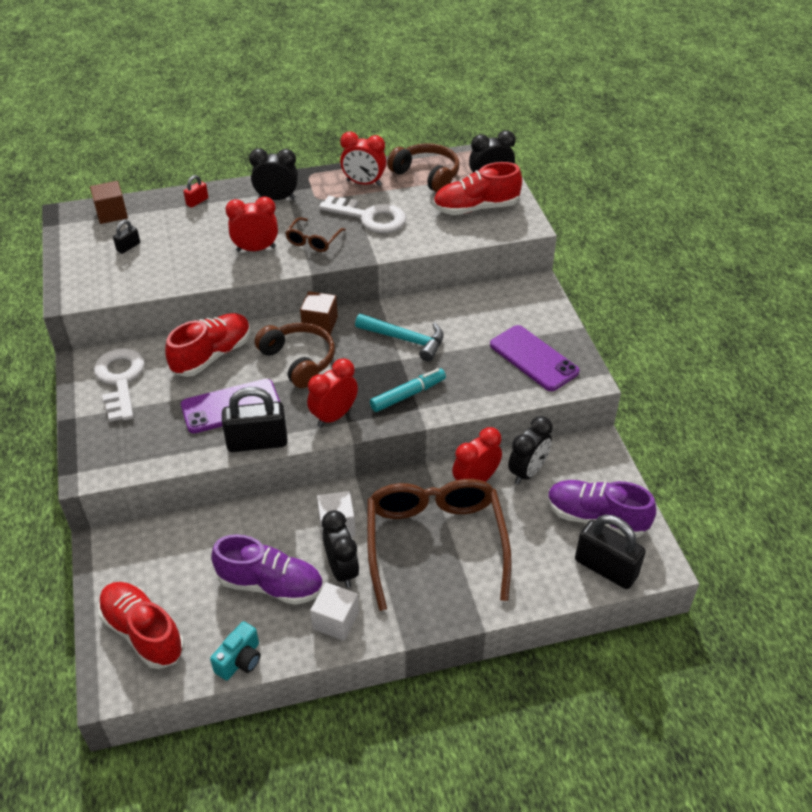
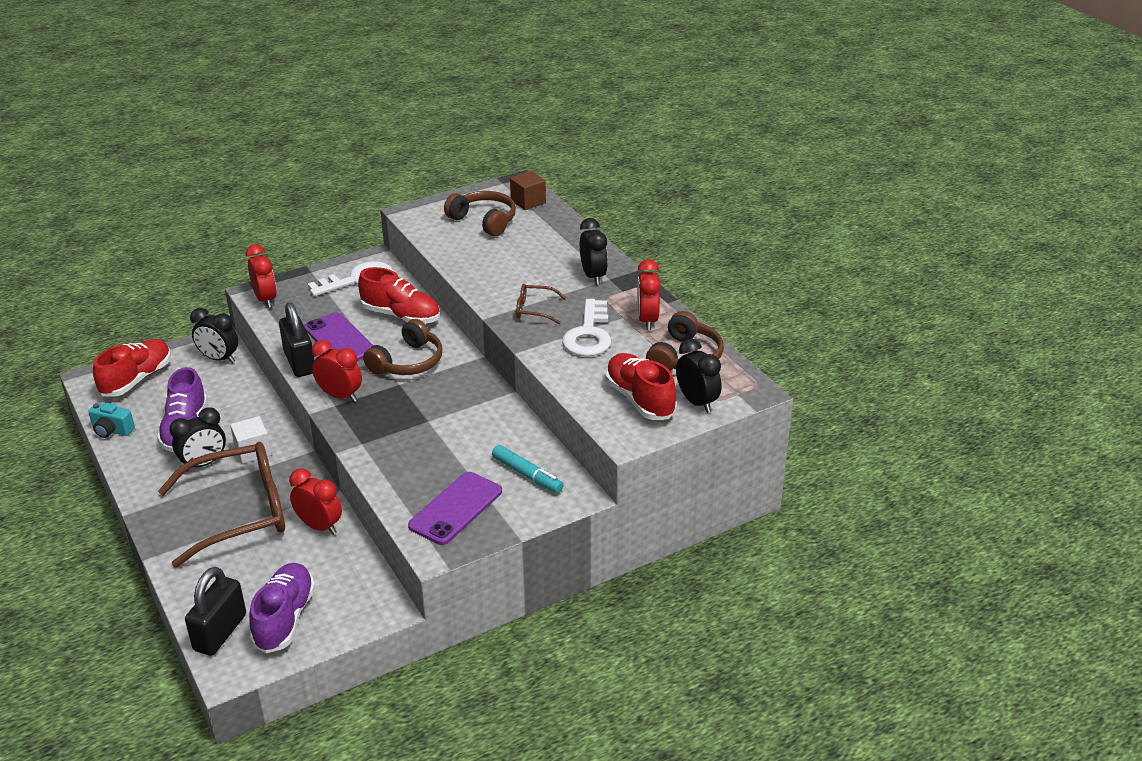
camera: 75 degrees right, 10 degrees down
black padlock [113,220,140,254] -> brown headphones [444,191,516,236]
red padlock [184,175,208,208] -> none
red clock [225,197,278,252] -> red clock moved to [246,244,277,308]
brown cube [300,291,338,335] -> none
white cube [310,582,359,641] -> none
turquoise hammer [355,314,444,362] -> none
turquoise marker [370,368,446,412] -> turquoise marker moved to [492,445,563,493]
black clock [508,416,553,485] -> black clock moved to [190,308,238,363]

